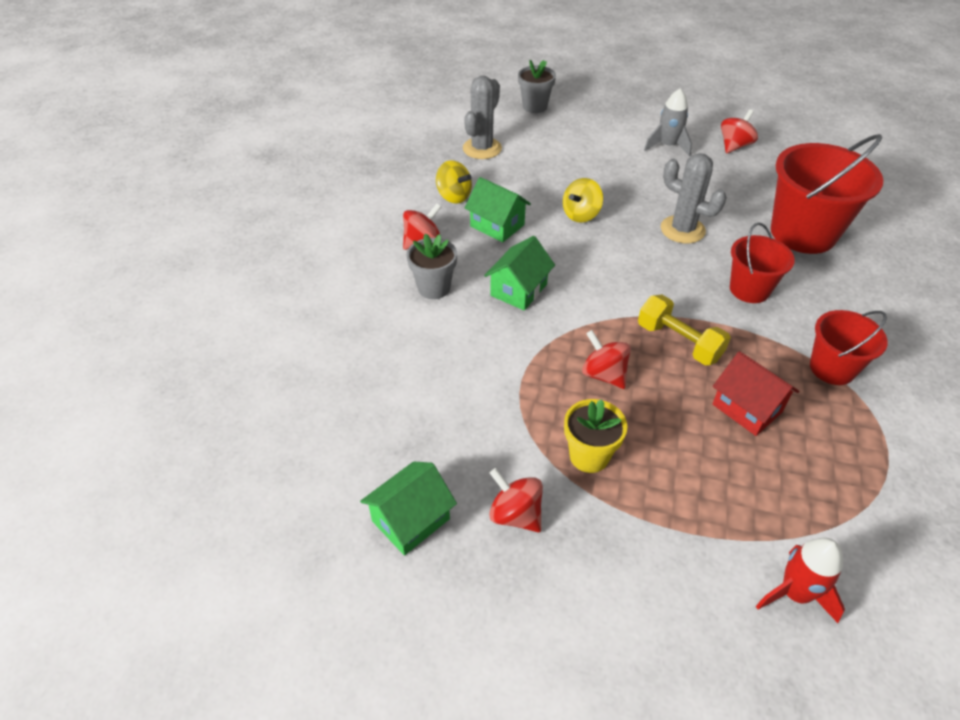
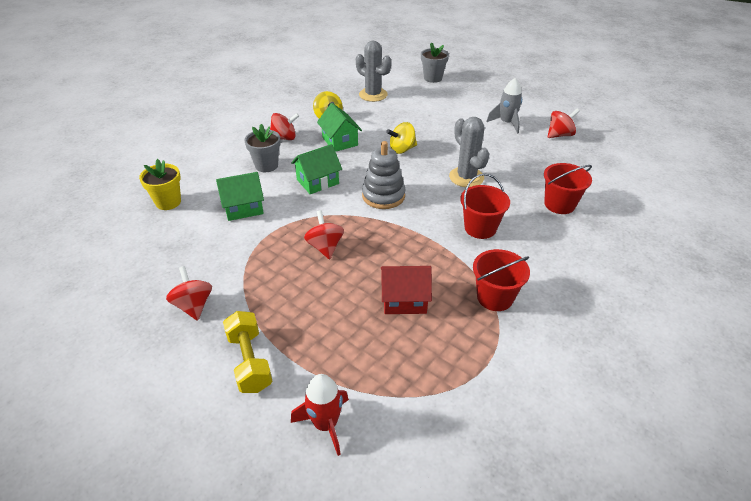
camera: 25 degrees right, 5 degrees down
green house [360,462,457,556] -> green house moved to [216,172,264,221]
grey cactus [463,76,502,159] -> grey cactus turned 75 degrees clockwise [356,41,391,102]
yellow flower pot [564,399,628,473] -> yellow flower pot moved to [139,159,181,210]
yellow dumbbell [638,295,731,365] -> yellow dumbbell moved to [223,311,272,393]
red house [713,351,799,436] -> red house turned 75 degrees counterclockwise [381,266,432,314]
red bucket [771,134,883,254] -> red bucket [544,163,592,214], size x0.57
none -> grey stacking toy [362,141,405,209]

